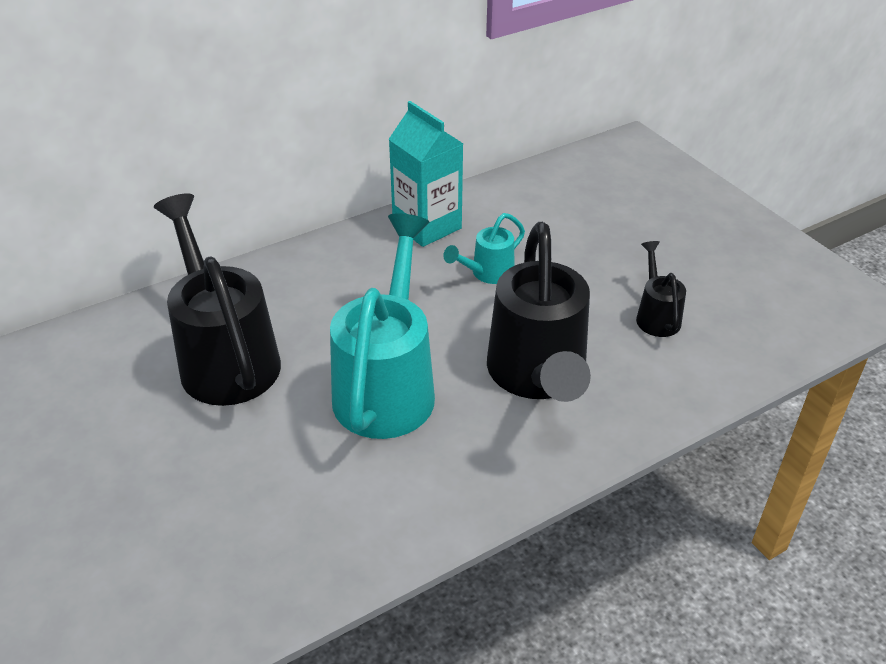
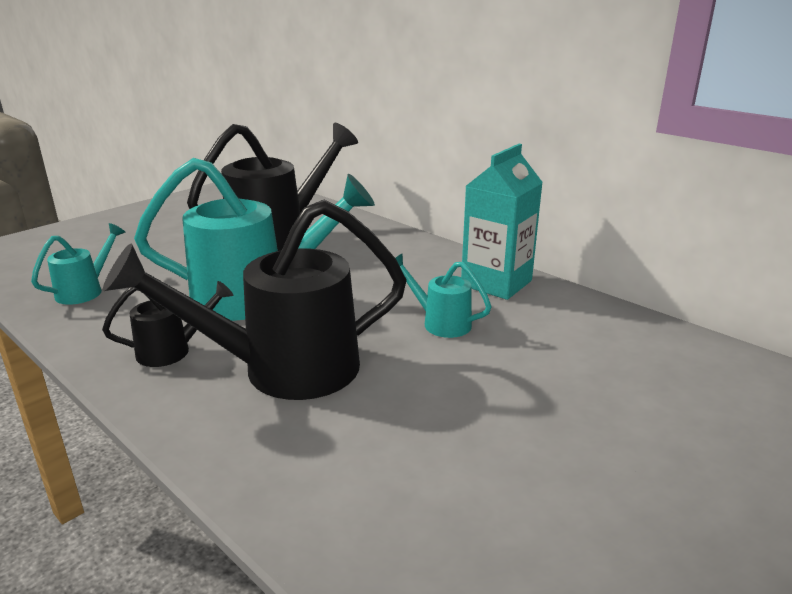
camera: 75 degrees right, 15 degrees down
black watering can [636,241,686,337] -> black watering can moved to [102,281,233,367]
none -> turquoise watering can [31,223,125,305]

